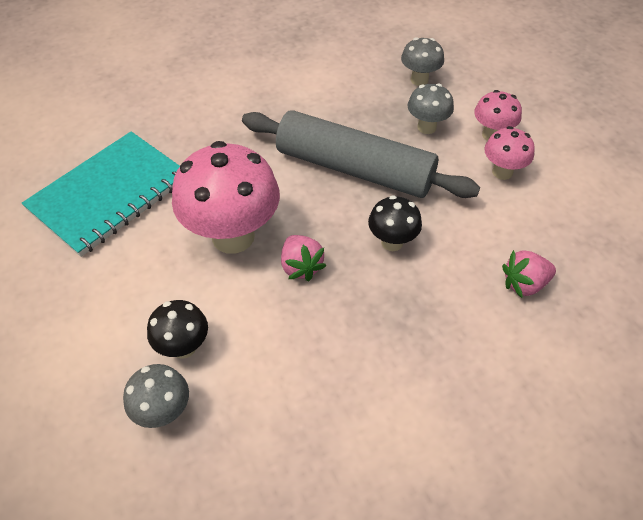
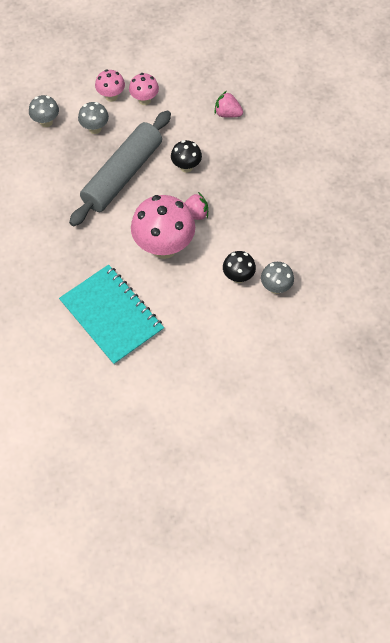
camera: 80 degrees left, 10 degrees up
pink strawberry [502,250,556,298] -> pink strawberry turned 120 degrees clockwise [214,91,243,118]

